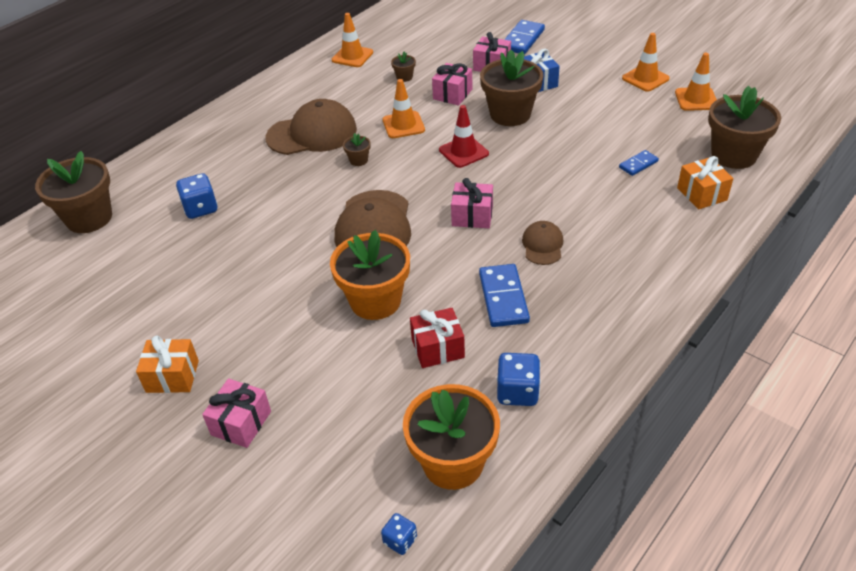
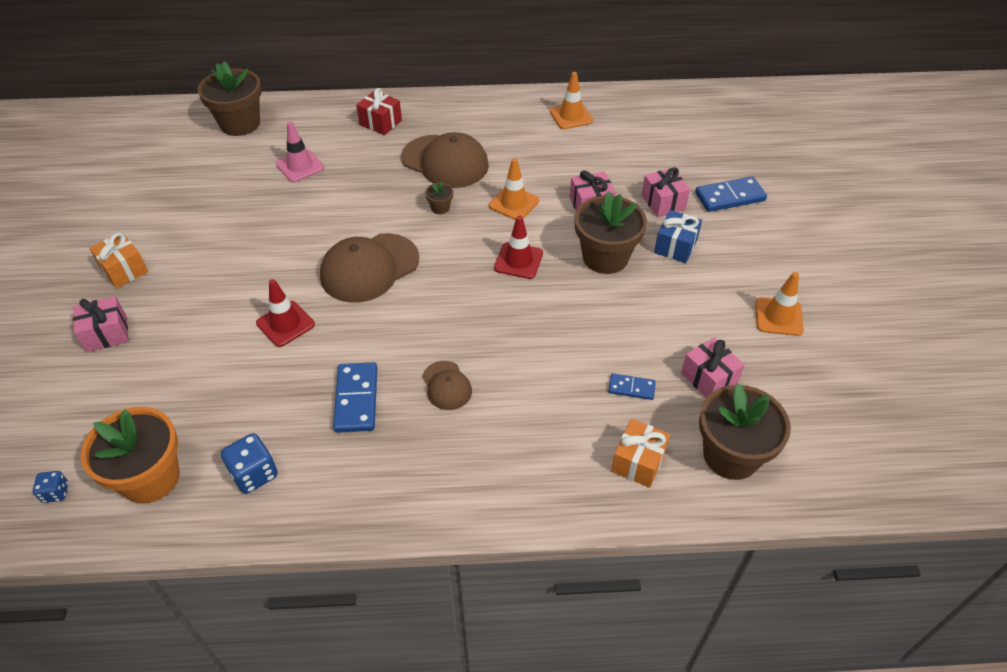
camera: 45 degrees right, 5 degrees up
blue dice [176,173,218,219] -> pink traffic cone [276,121,324,182]
orange flower pot [330,230,410,320] -> red traffic cone [256,279,315,347]
brown flower pot [391,51,416,82] -> none
red gift [410,308,465,368] -> red gift moved to [356,88,402,135]
pink gift [451,178,493,228] -> pink gift moved to [681,337,745,398]
blue domino [479,264,530,327] -> blue domino turned 45 degrees counterclockwise [333,362,377,433]
brown cap [522,221,563,265] -> brown cap turned 105 degrees clockwise [423,361,472,410]
orange traffic cone [675,53,717,111] -> none

